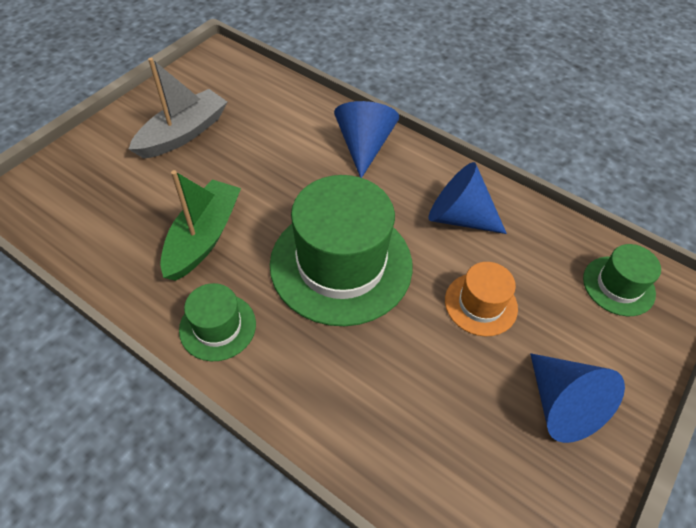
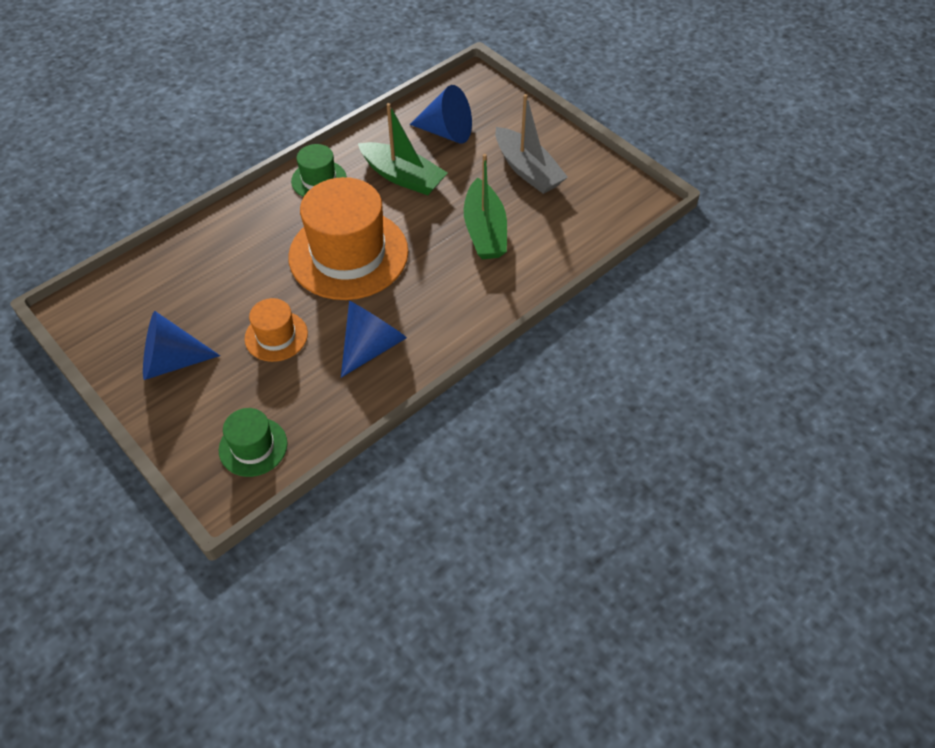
camera: 105 degrees right, 0 degrees up
green hat [270,175,413,326] -> orange hat [288,177,408,300]
blue cone [334,101,399,178] -> blue cone moved to [410,85,472,144]
none -> green boat [464,154,507,259]

